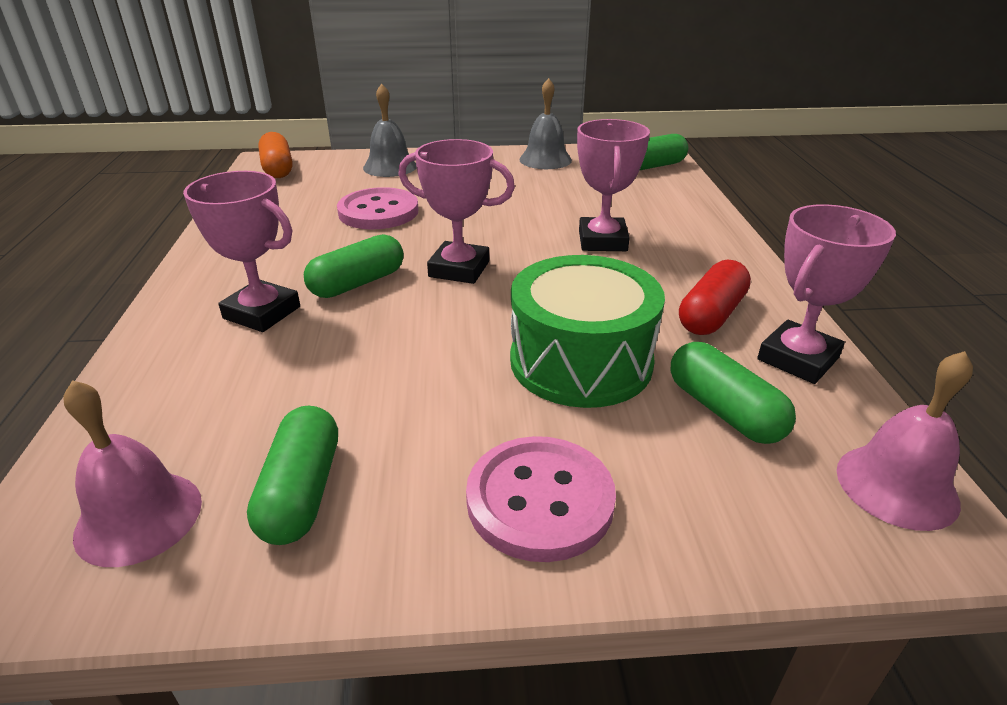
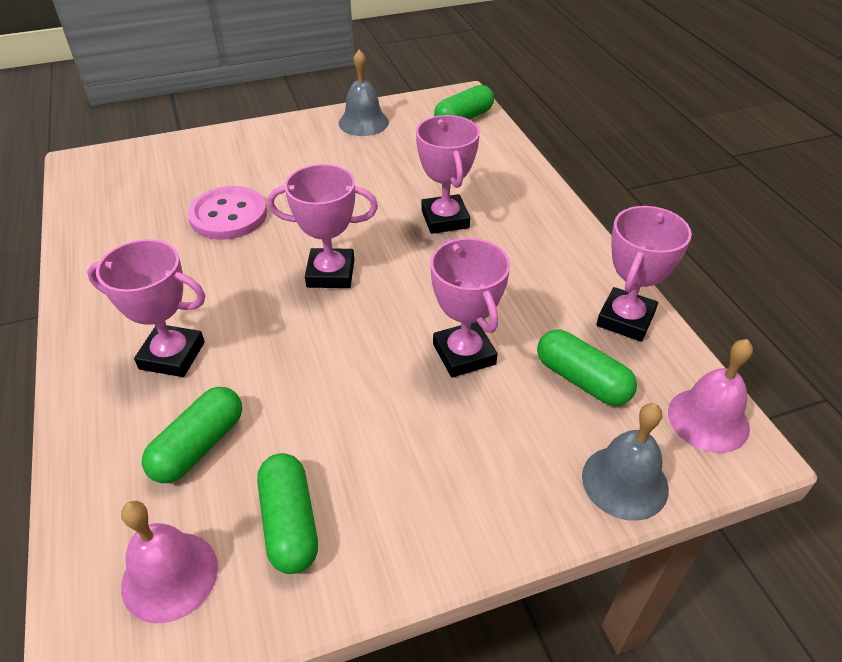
camera: 15 degrees left, 10 degrees up
orange capsule [258,132,293,178] -> none
green capsule [304,234,404,298] -> green capsule moved to [142,387,242,483]
grey bell [363,83,417,177] -> grey bell moved to [582,403,669,521]
pink button [466,436,616,562] -> none
green drum [510,255,665,408] -> pink trophy [430,238,510,378]
red capsule [679,259,751,335] -> none

